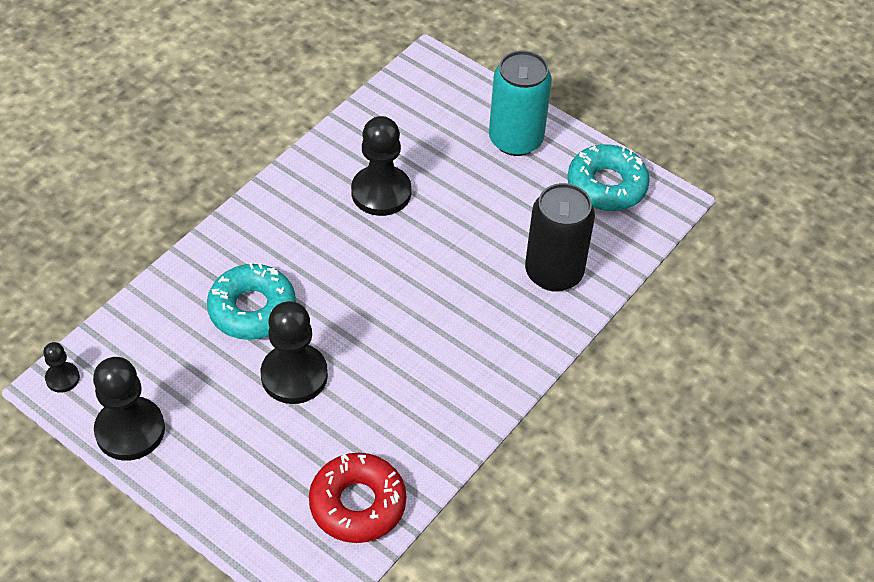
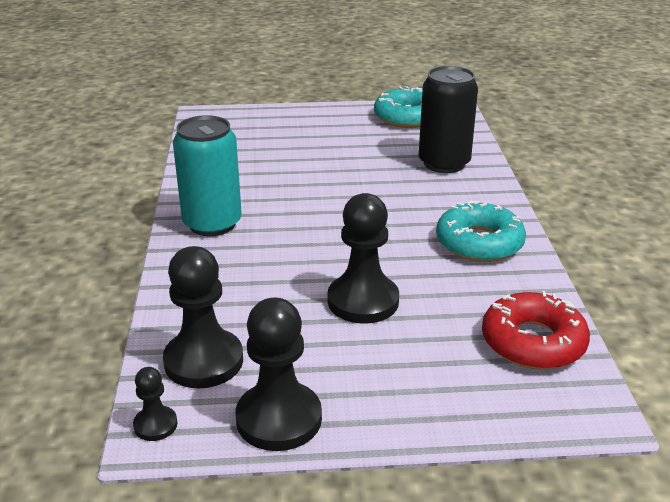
camera: 40 degrees left, 20 degrees down
turquoise donut [207,263,296,340] -> turquoise donut moved to [436,200,526,262]
black pawn [351,116,411,216] -> black pawn moved to [163,246,243,388]
turquoise can [489,51,552,156] -> turquoise can moved to [173,115,242,236]

